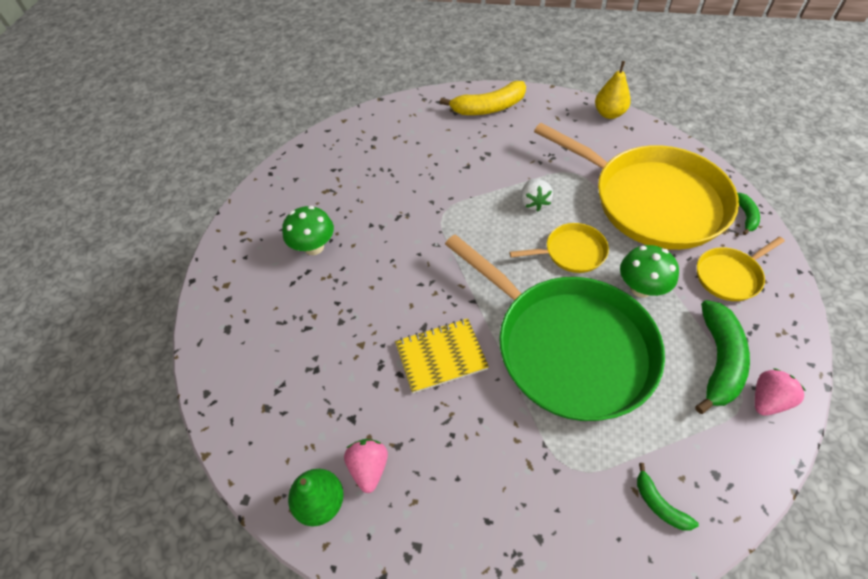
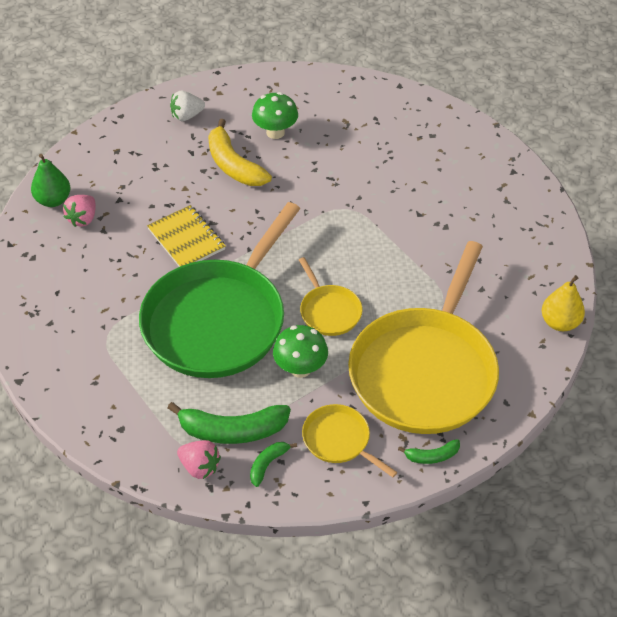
camera: 70 degrees right, 5 degrees down
pink strawberry [344,439,388,493] -> pink strawberry turned 135 degrees clockwise [63,195,96,227]
yellow banana [440,81,526,115] -> yellow banana moved to [208,119,272,186]
white strawberry [521,179,553,212] -> white strawberry moved to [170,91,205,121]
green banana [637,463,699,531] -> green banana moved to [250,442,297,487]

